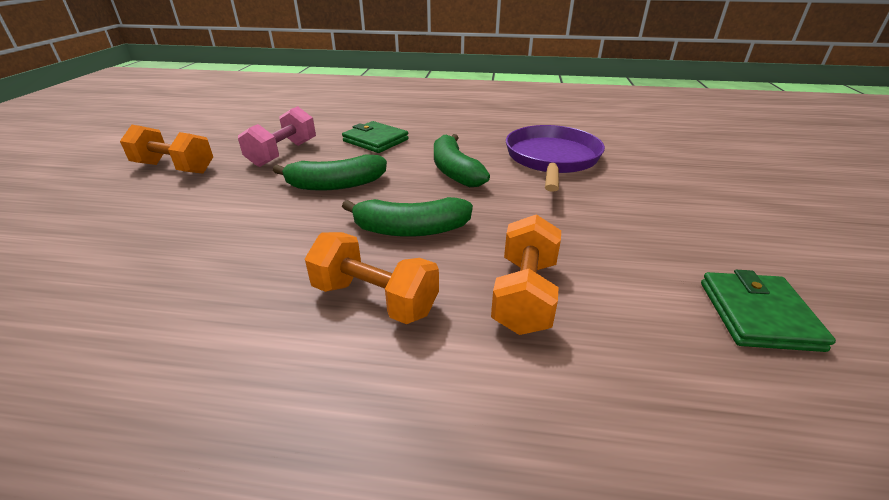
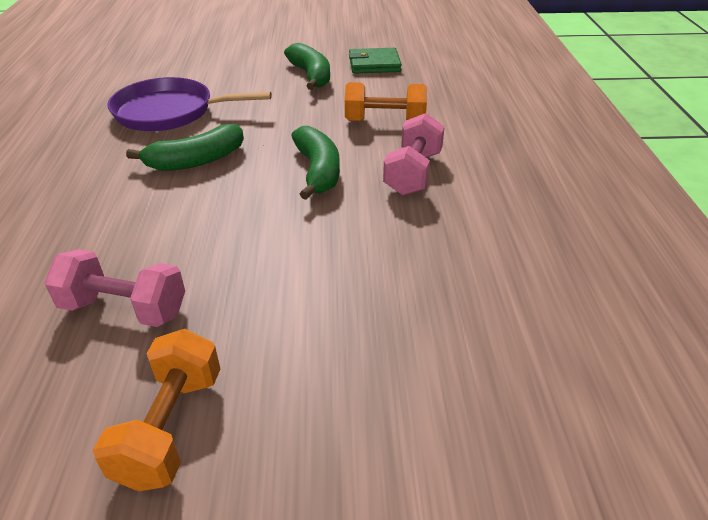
camera: 100 degrees left, 5 degrees up
green banana [273,154,387,191] -> green banana moved to [284,43,330,90]
orange dumbbell [305,232,439,324] -> pink dumbbell [383,113,445,195]
green wallet [342,121,409,153] -> none

